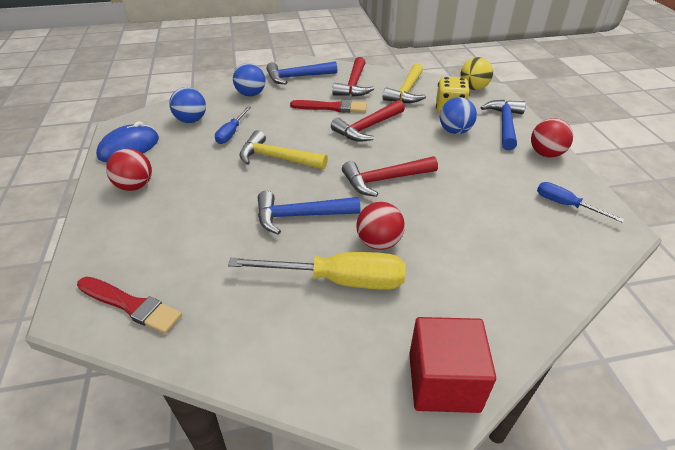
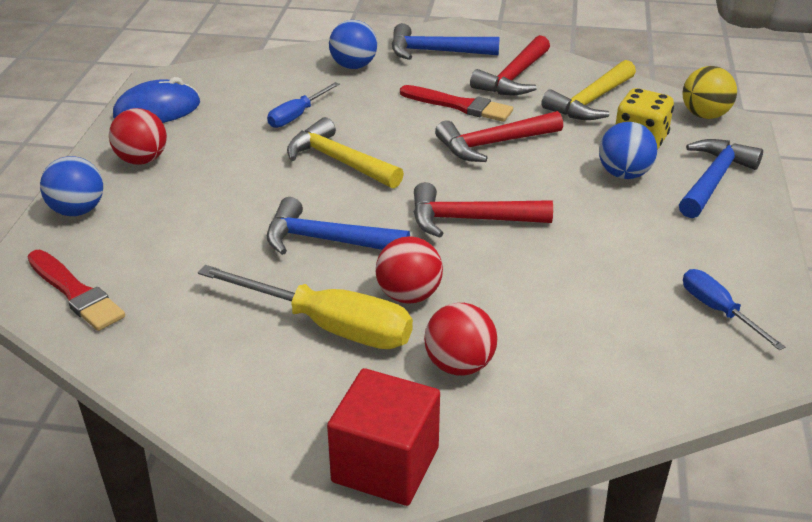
camera: 20 degrees right, 5 degrees down
blue ball [169,87,206,123] -> blue ball moved to [40,156,103,216]
red ball [531,118,573,157] -> red ball moved to [424,303,497,376]

